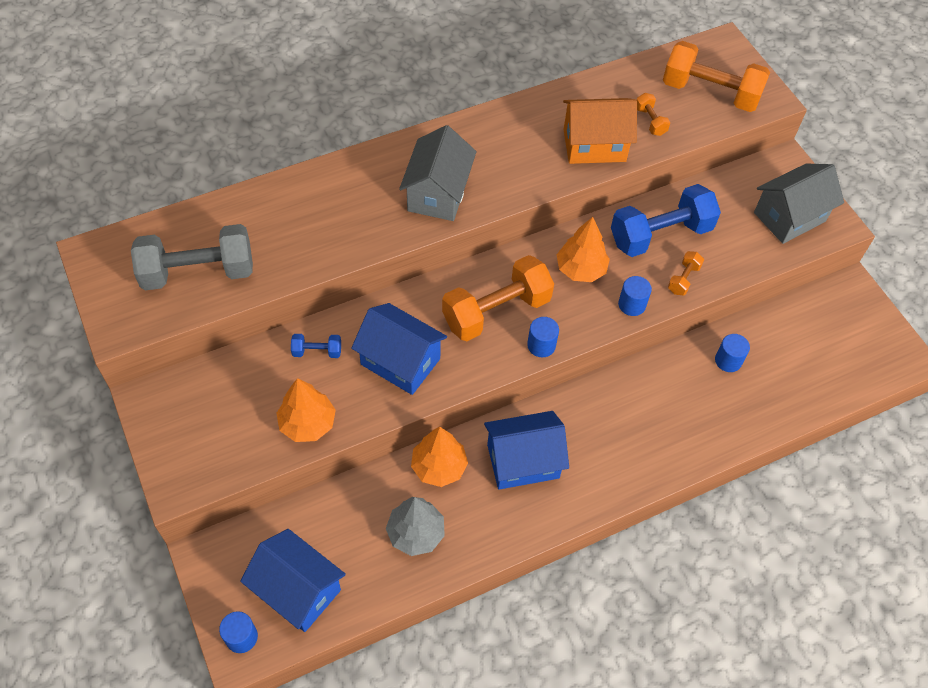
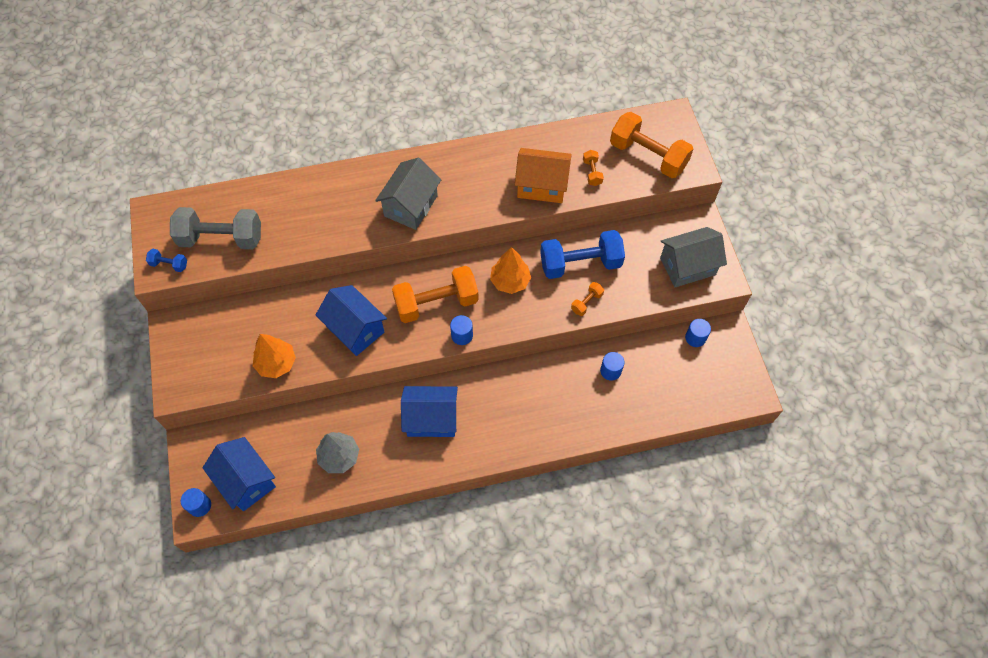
camera: 15 degrees right, 5 degrees up
blue dumbbell [291,334,341,358] -> blue dumbbell moved to [146,249,187,272]
orange tree [411,427,468,487] -> none
blue cylinder [618,276,652,316] -> blue cylinder moved to [685,319,711,347]

